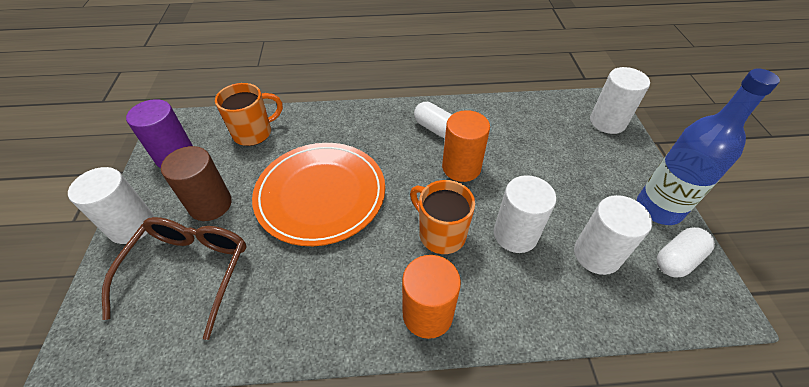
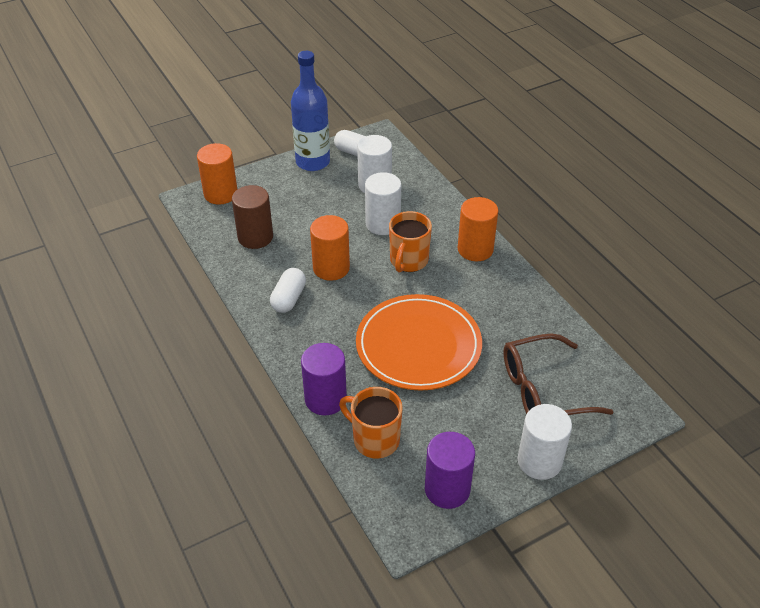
camera: 115 degrees left, 5 degrees down
brown cylinder [161,146,232,221] -> brown cylinder moved to [232,185,273,249]
white cylinder [590,67,650,134] -> orange cylinder [197,143,237,205]
none -> purple cylinder [301,343,347,415]

